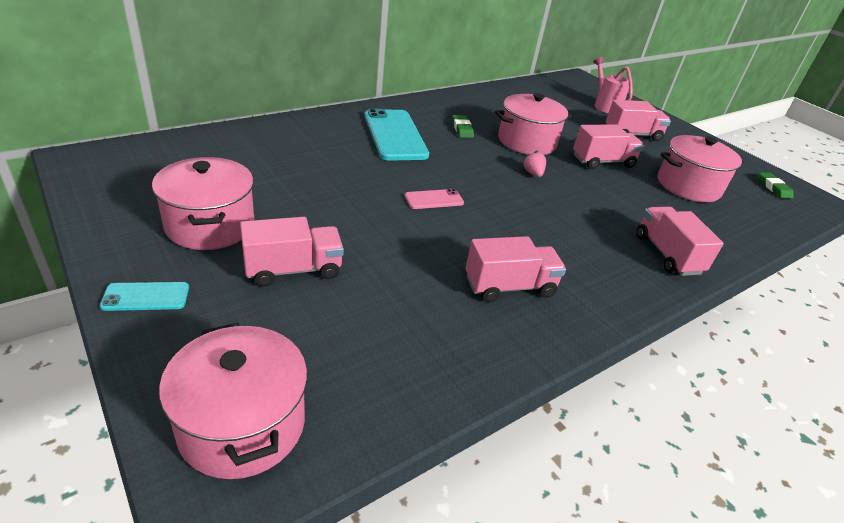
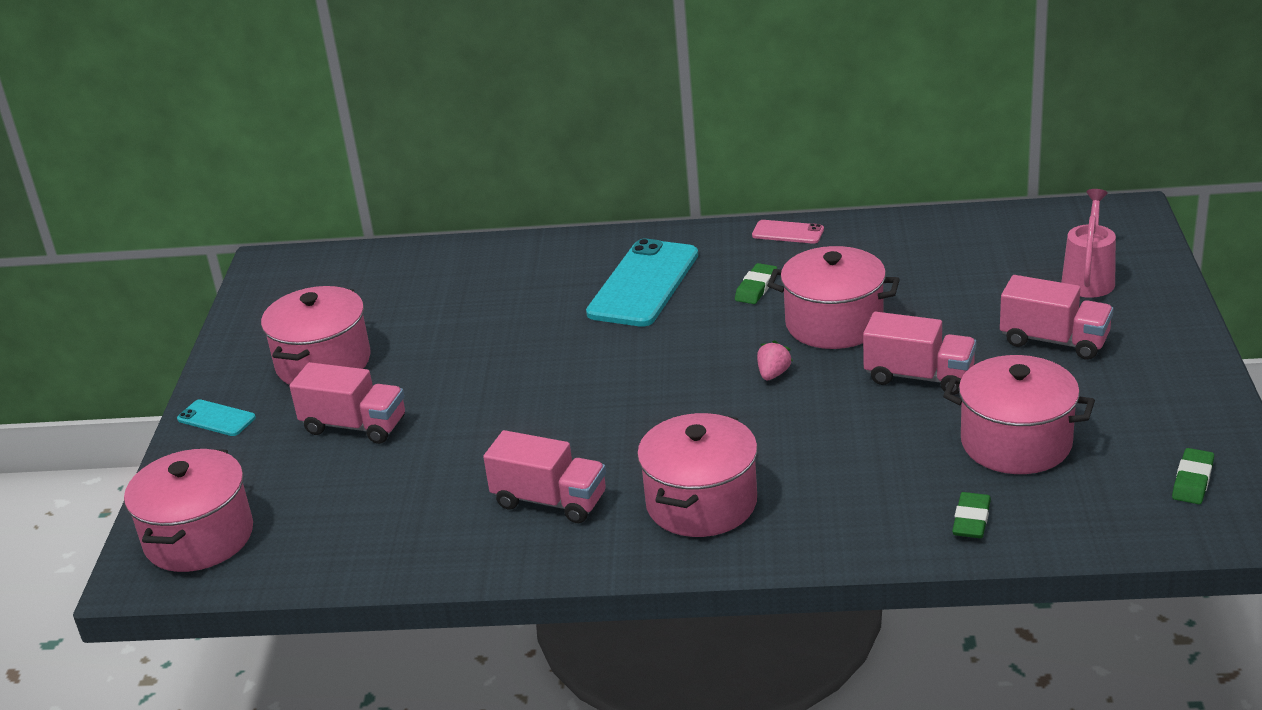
camera: 45 degrees right, 5 degrees down
pink phone [405,189,464,209] -> pink phone moved to [752,220,824,244]
pink truck [636,206,724,276] -> none
none -> pink pot [637,413,758,537]
none -> green eraser [952,492,991,538]

